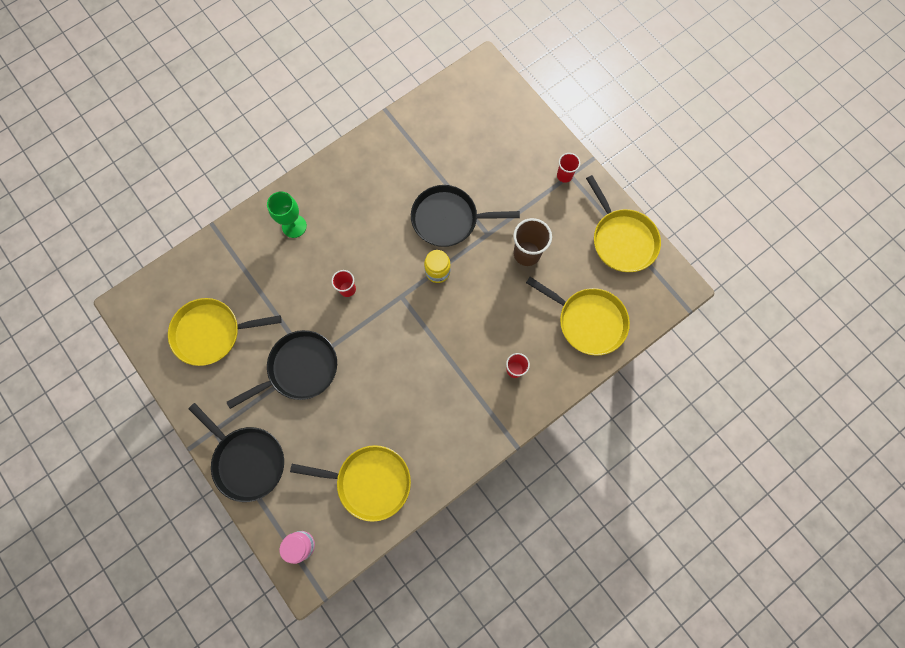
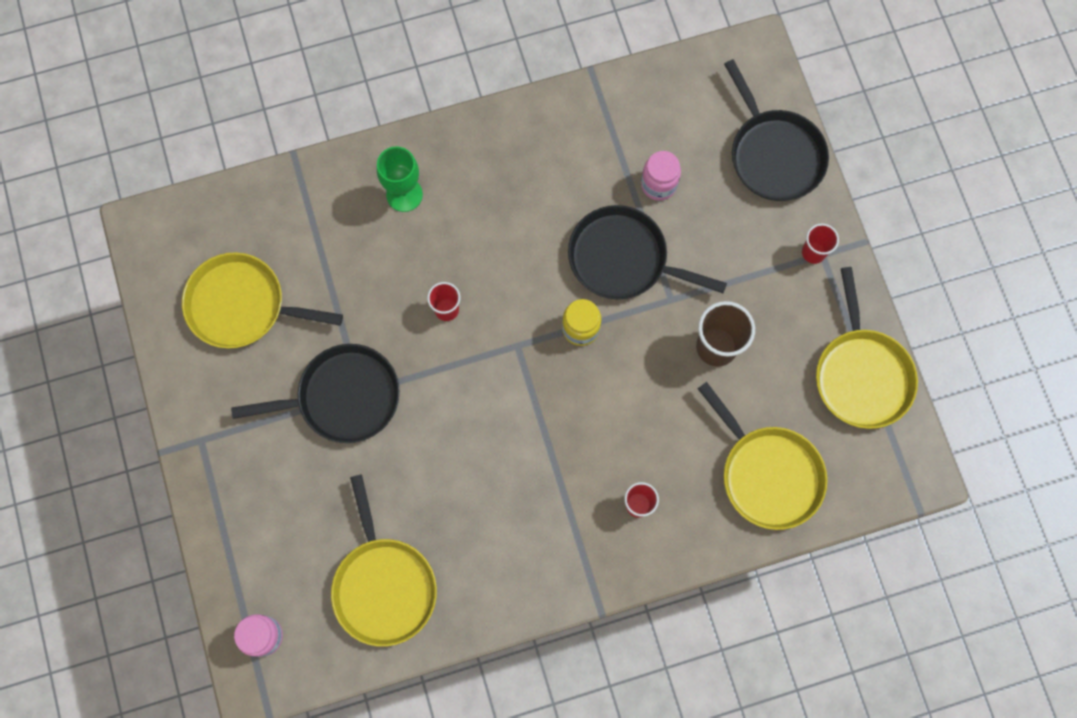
camera: 20 degrees right, 0 degrees up
black pan [188,403,284,502] -> black pan moved to [724,59,829,201]
yellow pan [290,445,411,522] -> yellow pan turned 45 degrees clockwise [331,474,437,647]
none -> pink jar [641,151,681,201]

